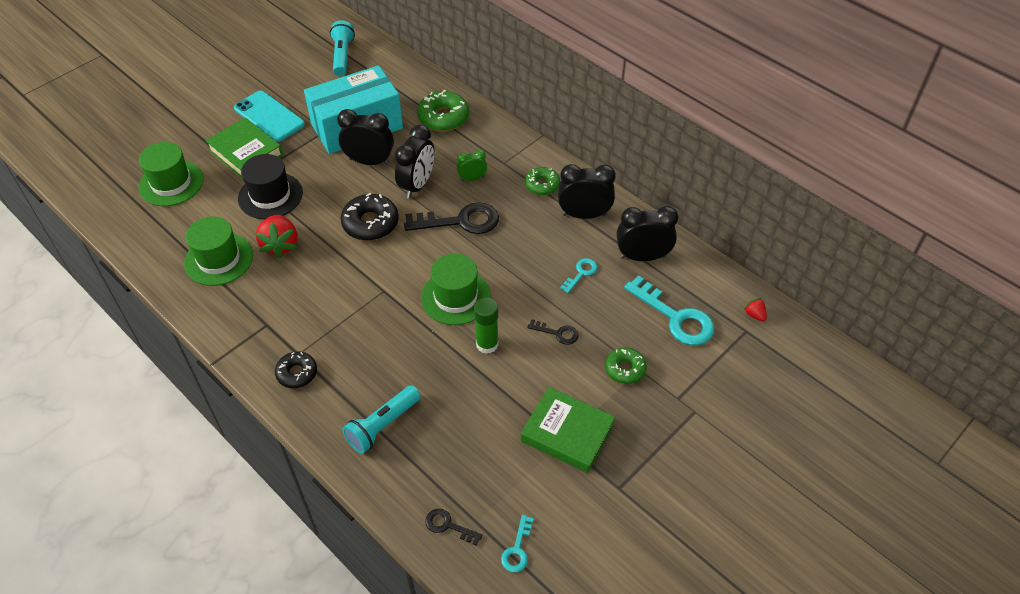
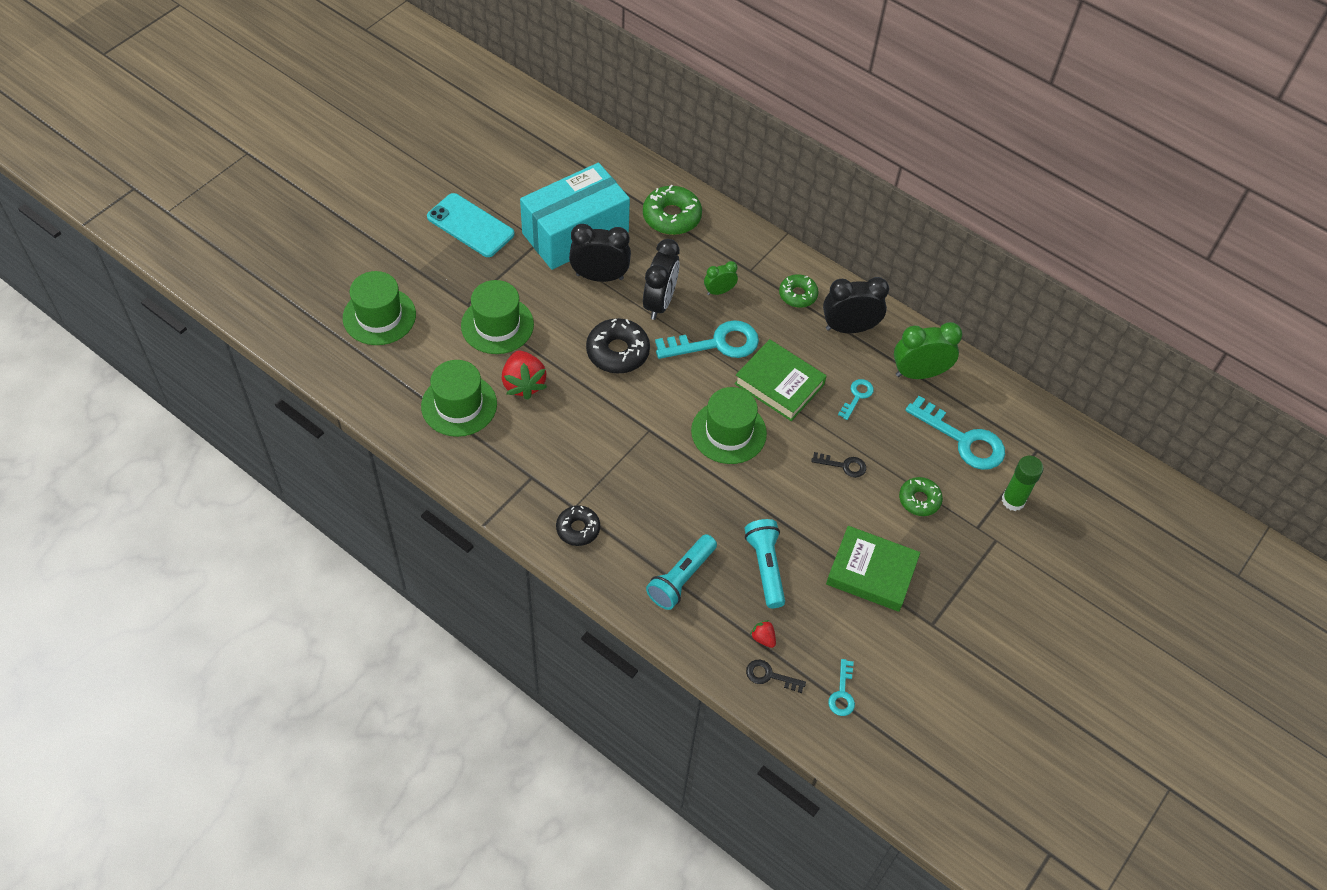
camera: 10 degrees left, 5 degrees up
green book [206,118,283,179] -> green book moved to [734,339,826,421]
black hat [238,154,303,219] -> green hat [461,280,534,354]
turquoise flashlight [330,20,355,76] -> turquoise flashlight moved to [745,519,785,608]
black key [404,202,499,234] -> turquoise key [655,320,759,359]
green glue stick [474,298,498,354] -> green glue stick moved to [1002,456,1043,511]
black clock [617,206,678,261] -> green clock [894,322,962,379]
red strawberry [744,298,767,321] -> red strawberry moved to [750,620,776,648]

